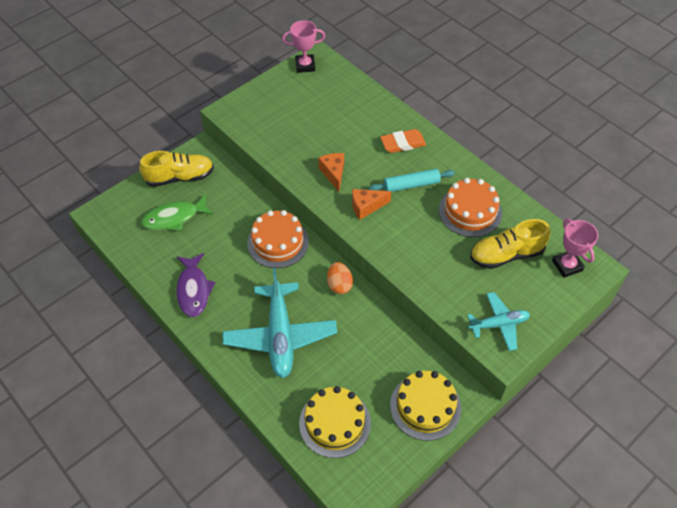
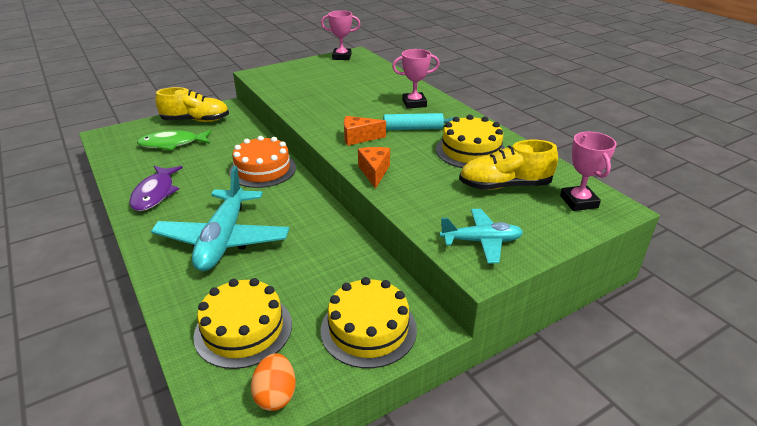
camera: 10 degrees right, 20 degrees down
orange cheese [318,153,344,192] -> orange cheese moved to [358,147,390,189]
orange egg [327,262,353,294] -> orange egg moved to [251,353,296,411]
orange eraser [380,129,426,153] -> pink trophy [392,49,440,108]
orange cake [439,178,502,237] -> yellow cake [436,115,505,168]

